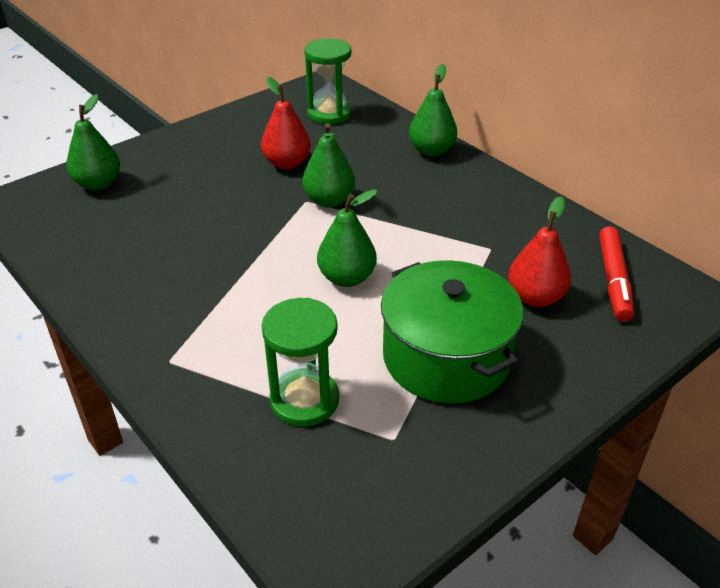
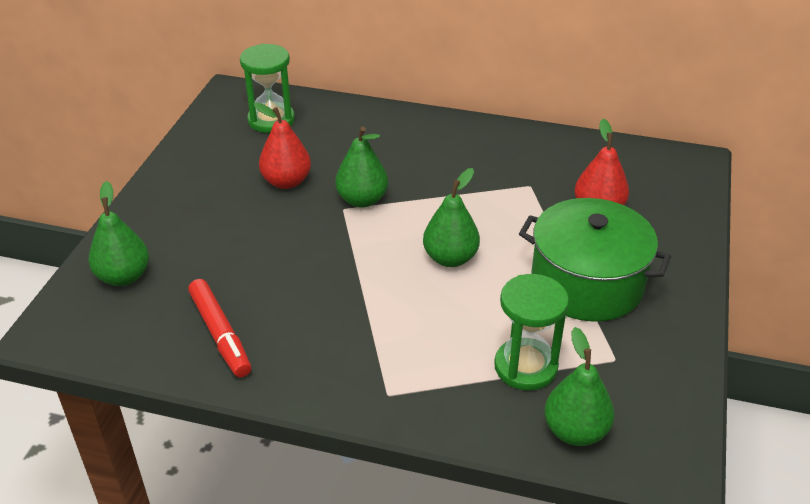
camera: 35 degrees left, 0 degrees up
green pear [409,64,457,157] -> green pear moved to [544,327,614,446]
red marker [599,226,634,321] -> red marker moved to [188,279,251,377]

